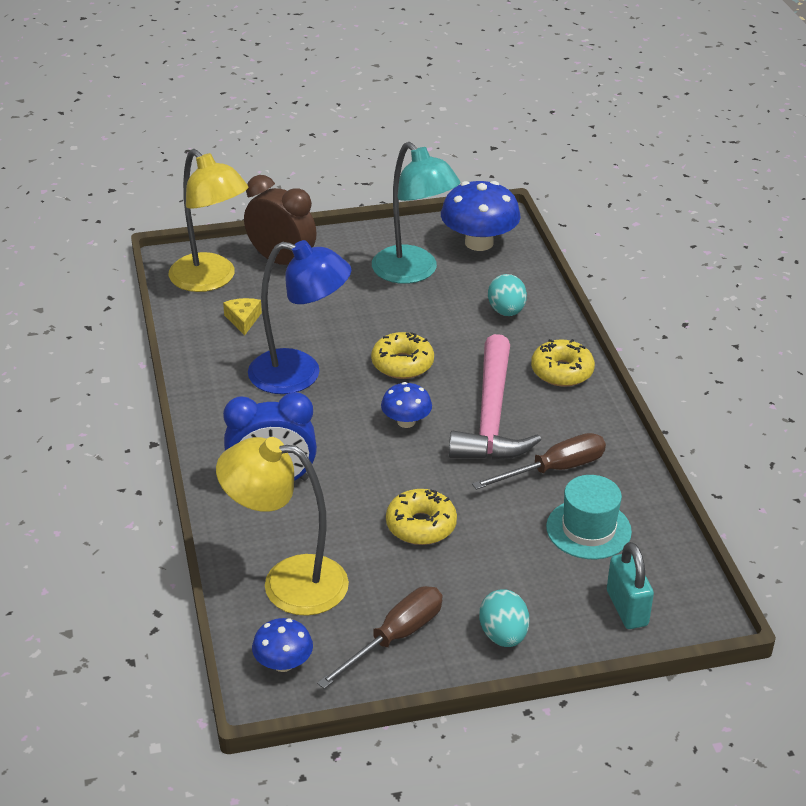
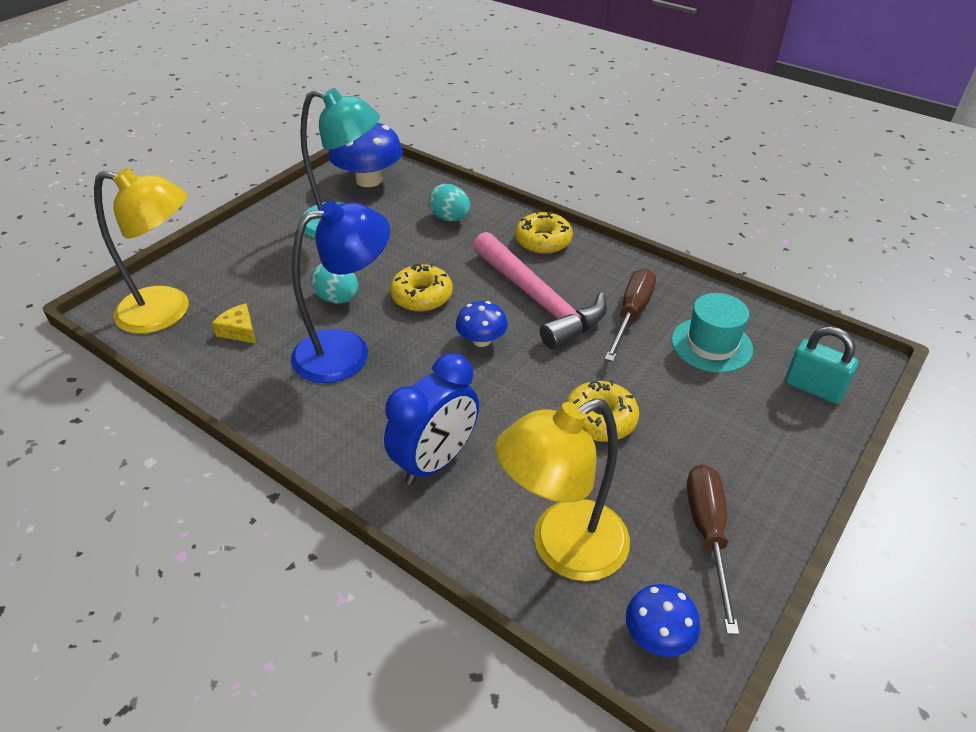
camera: 40 degrees left, 5 degrees up
brown clock [244,175,317,265] -> none
turquoise egg [479,589,529,647] -> turquoise egg moved to [311,263,359,304]

